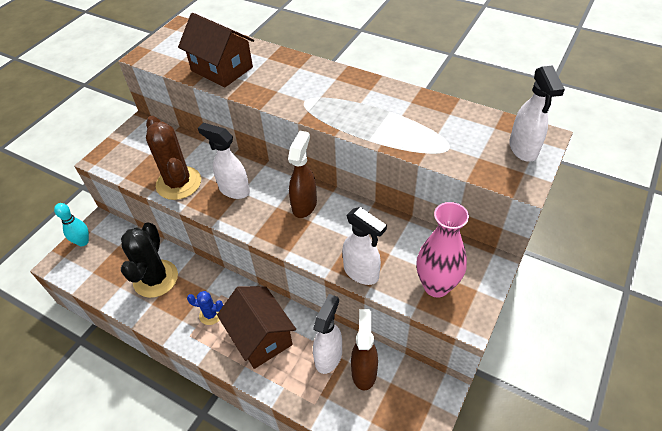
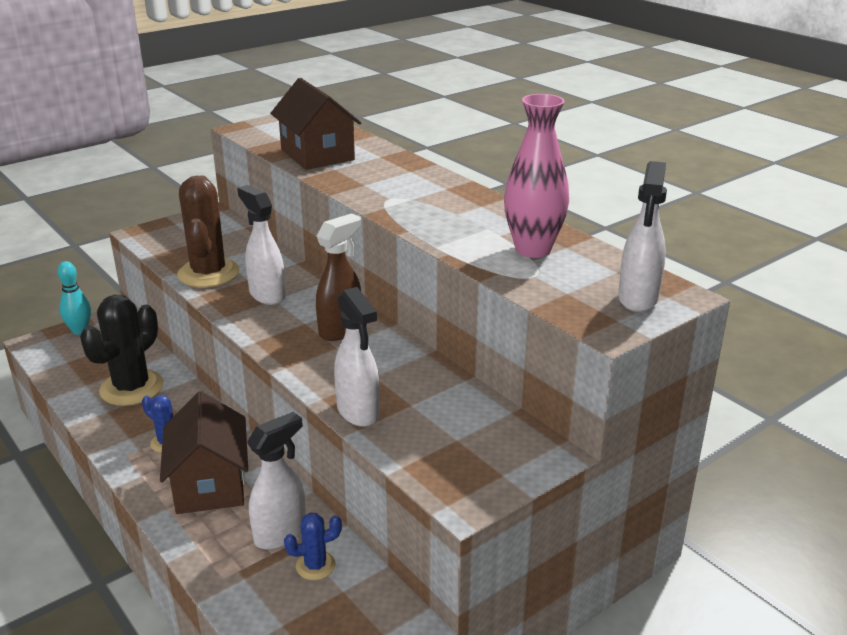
camera: 20 degrees right, 20 degrees down
brown spray bottle [351,309,378,391] -> blue cactus [284,513,342,580]
pink vase [416,202,469,298] -> pink vase moved to [504,94,569,258]

